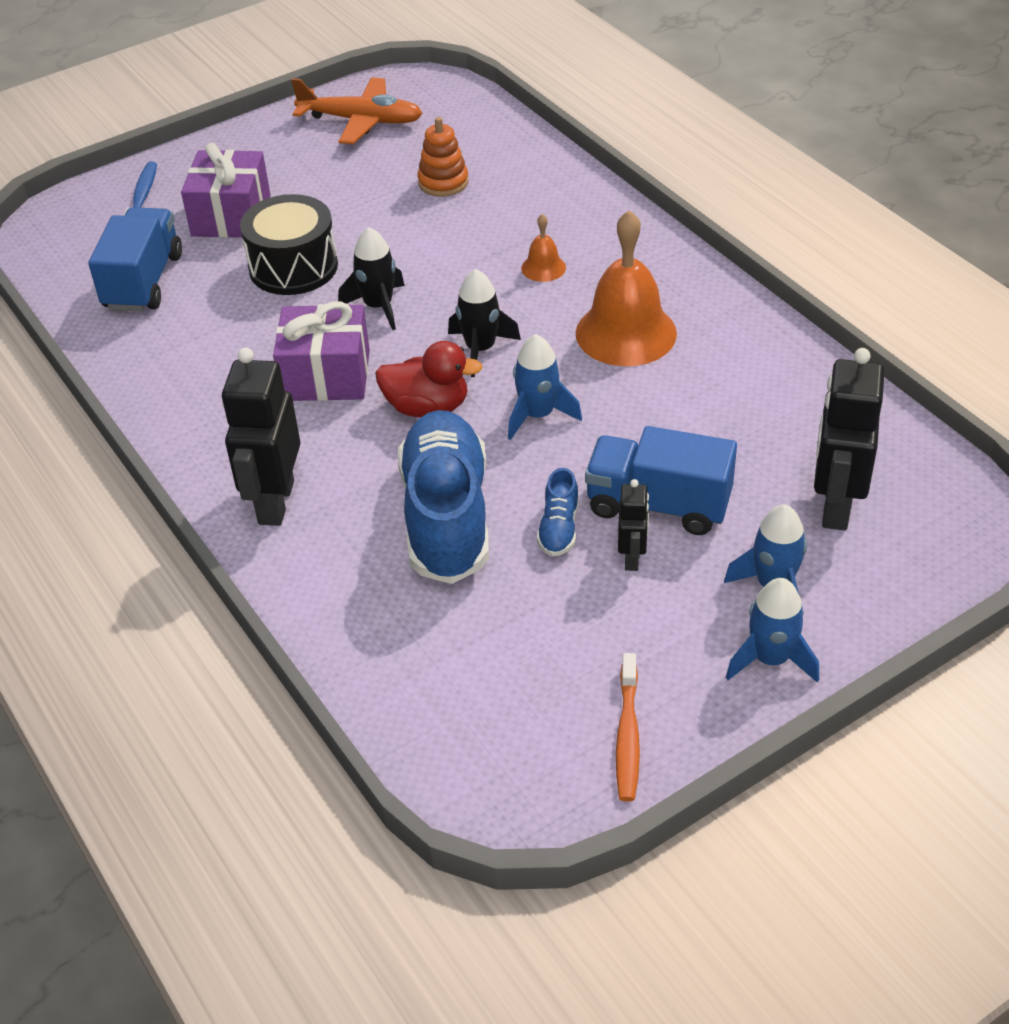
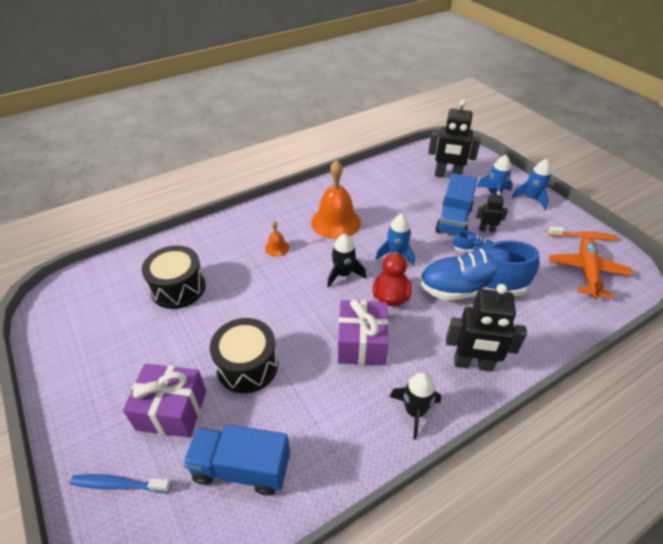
camera: 90 degrees left, 0 degrees up
orange plane [291,77,423,144] -> orange plane moved to [549,237,633,299]
black rocket [338,227,405,330] -> black rocket moved to [390,372,441,440]
orange stacking toy [418,117,469,197] -> black drum [142,245,206,309]

